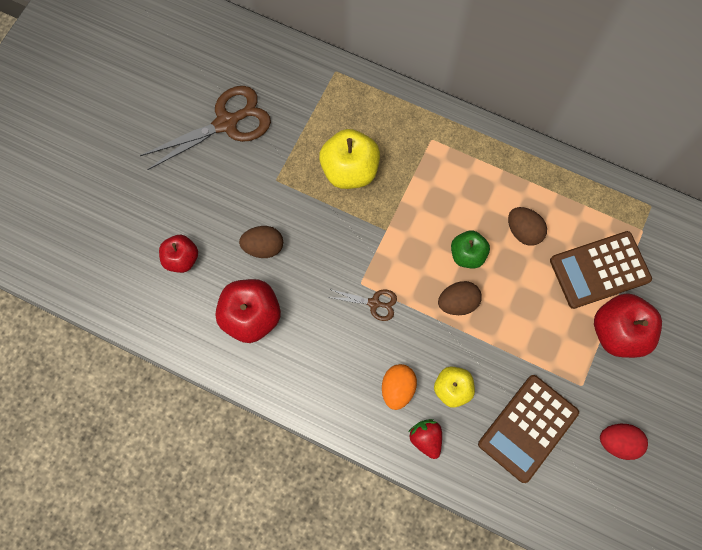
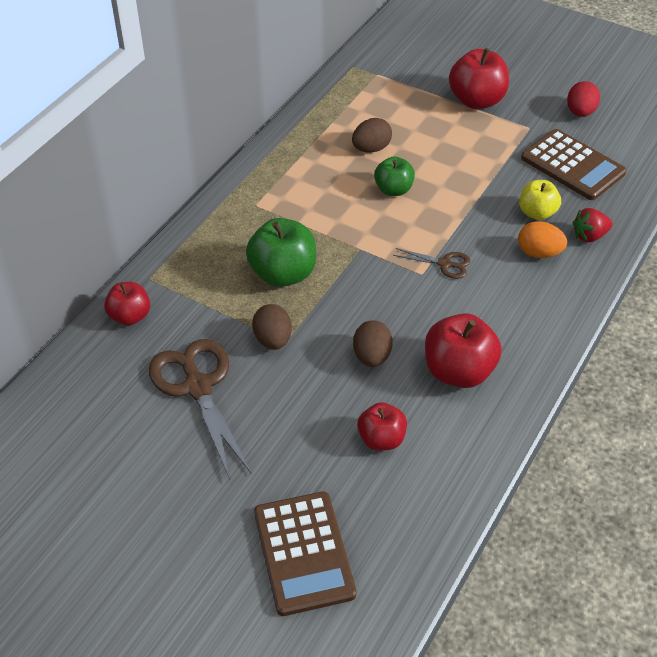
camera: 85 degrees left, 25 degrees down
yellow apple [319,129,380,189] -> green apple [246,218,316,287]
brown scissors [327,289,397,321] -> brown scissors turned 90 degrees clockwise [393,248,471,279]
brown egg [438,281,482,315] -> brown egg moved to [252,304,292,350]
brown calculator [550,231,652,309] -> brown calculator moved to [254,492,356,616]
none -> red apple [104,282,150,325]

